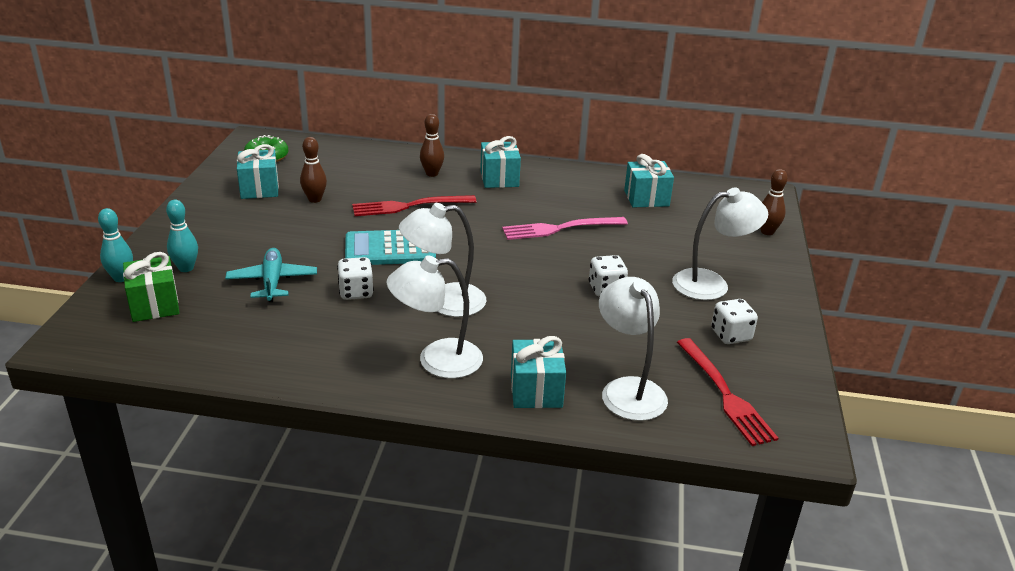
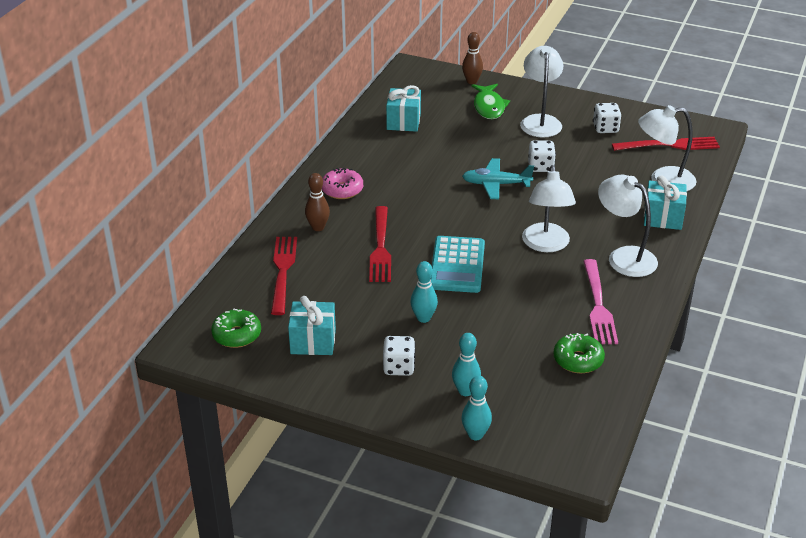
camera: 75 degrees left, 5 degrees up
green gift [123,252,179,322] -> none
turquoise plane [225,248,317,302] -> turquoise plane moved to [462,158,534,199]
brown bowling pin [300,137,327,203] -> none
white dice [337,257,374,300] -> white dice moved to [383,336,416,376]
white lamp [387,255,483,378] -> white lamp turned 135 degrees clockwise [598,174,658,277]
turquoise gift [480,136,521,188] -> pink donut [322,168,363,199]
pink fork [502,217,628,240] -> pink fork moved to [583,259,618,344]
none -> red fork [271,237,297,315]
none -> turquoise bowling pin [410,261,438,323]
none -> green fish [472,84,510,119]
none -> green donut [554,333,605,373]

